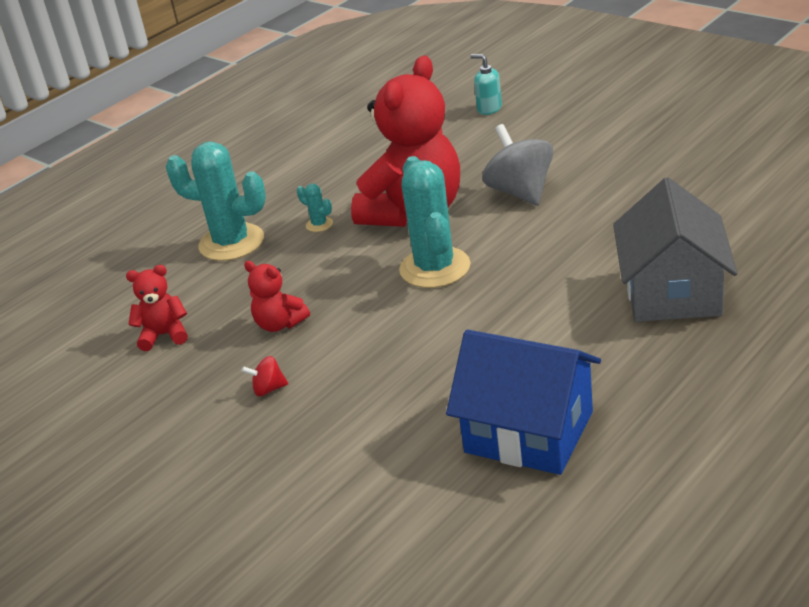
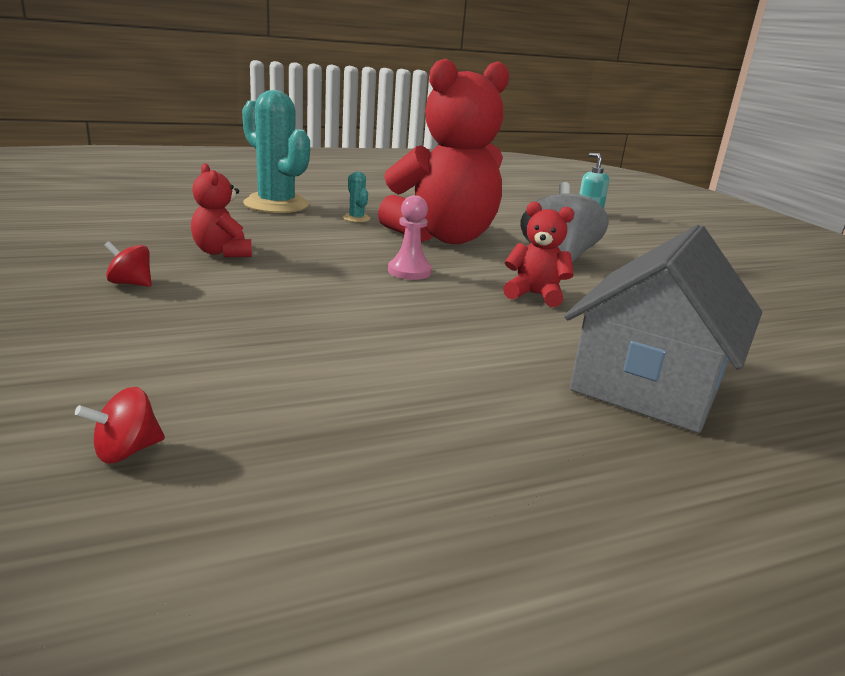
camera: 20 degrees right, 10 degrees down
red teddy bear [126,265,188,351] -> red teddy bear moved to [503,202,574,307]
turquoise cactus [399,156,471,288] -> pink pawn [388,195,432,280]
blue house [446,330,601,475] -> none
none -> red spinning top [75,387,165,463]

